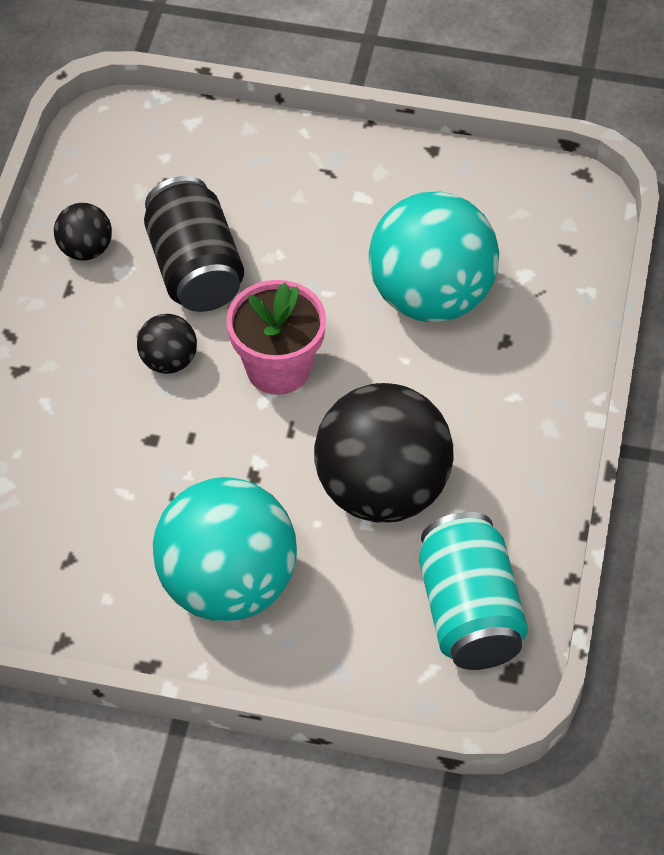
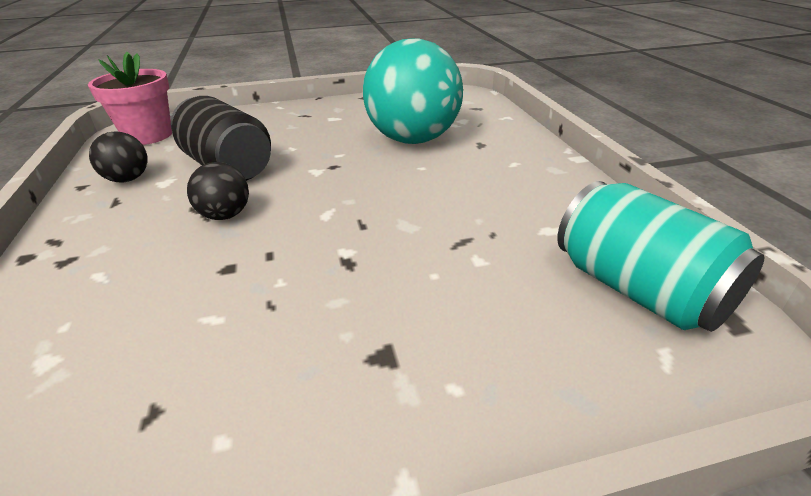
camera: 25 degrees left, 20 degrees down
turquoise ball [153,477,297,622] -> none
pink flower pot [226,280,326,395] -> pink flower pot moved to [88,52,172,145]
black ball [314,383,454,523] -> none

